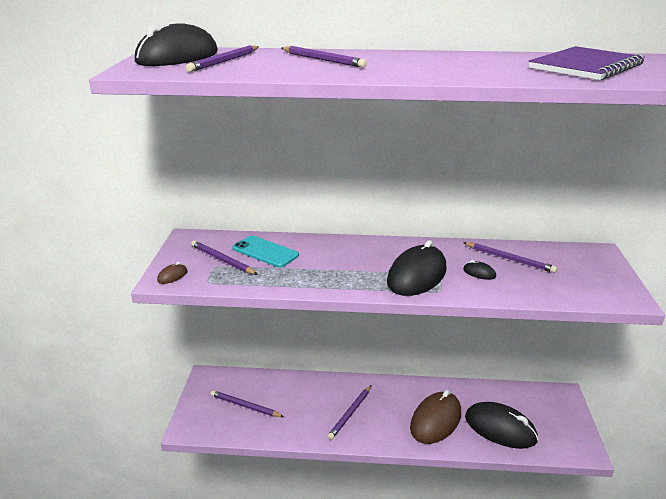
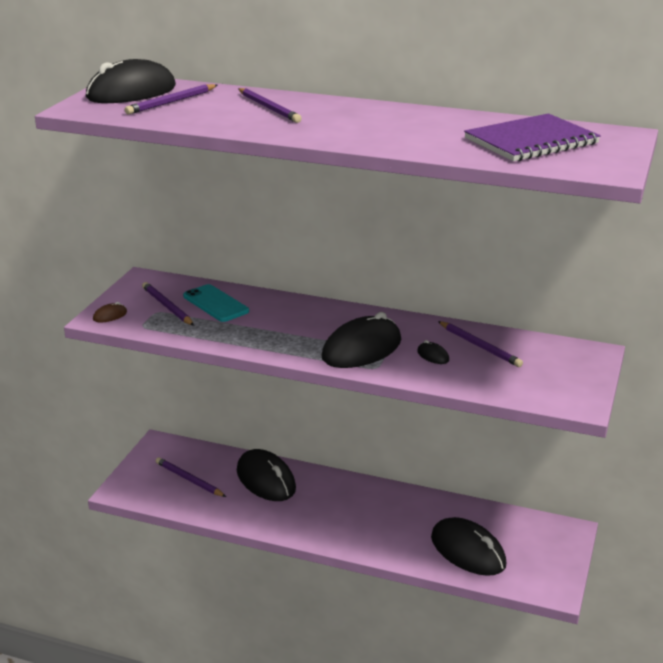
camera: 15 degrees right, 0 degrees up
purple pencil [327,385,371,440] -> none
brown mouse [410,390,461,444] -> none
none -> black mouse [237,449,296,501]

